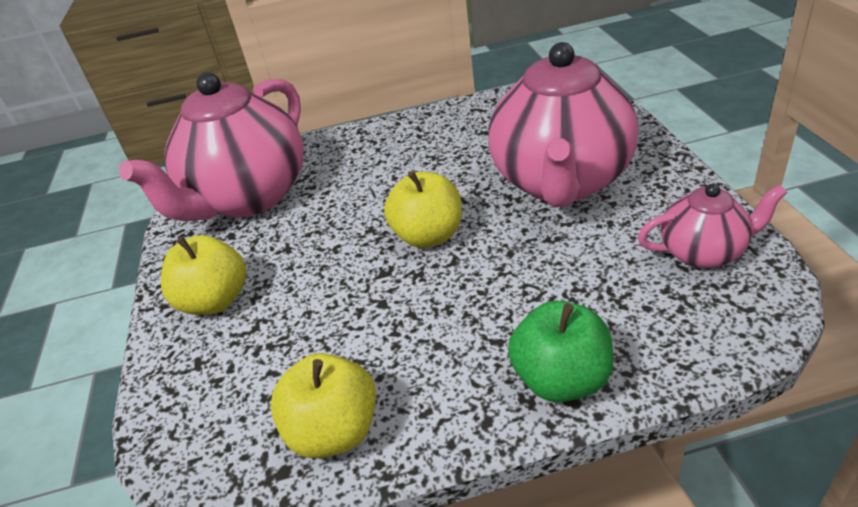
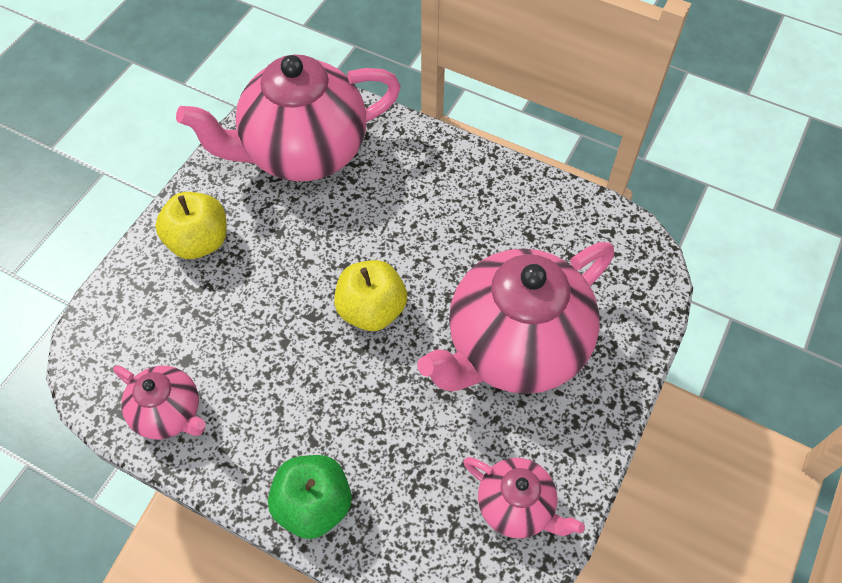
camera: 35 degrees right, 20 degrees up
yellow apple [270,353,376,458] -> pink teapot [113,365,206,440]

